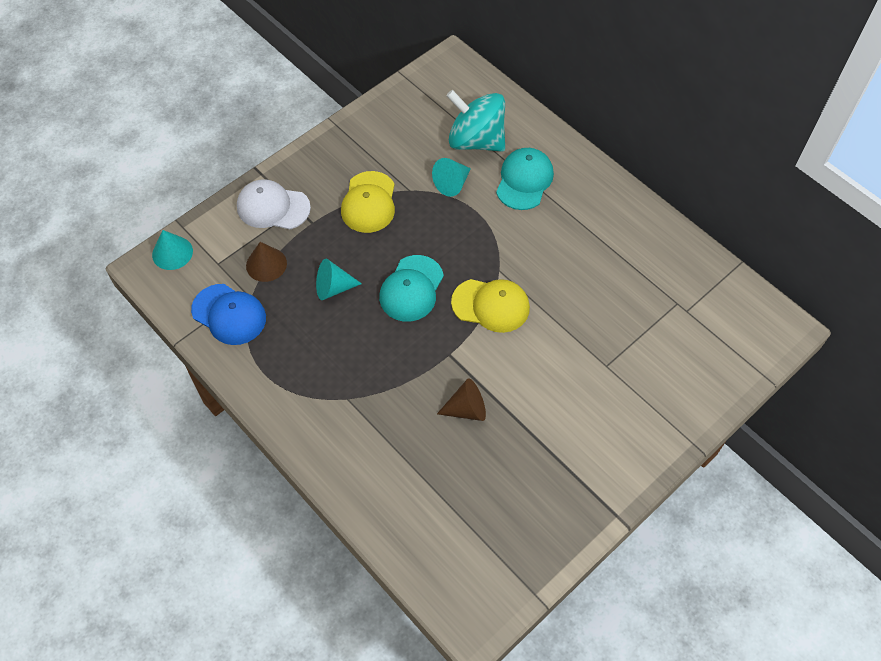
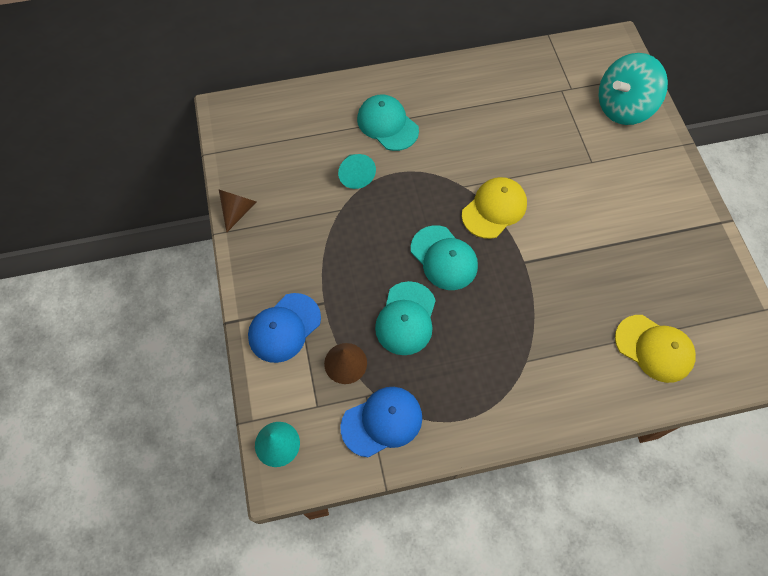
camera: 60 degrees left, 5 degrees up
white cap [237,179,311,230] -> blue cap [248,293,321,363]
turquoise cone [316,259,362,300] -> turquoise cap [375,281,436,355]
yellow cap [341,171,395,233] -> yellow cap moved to [615,315,696,383]
brown cone [437,378,486,421] -> brown cone moved to [219,190,256,233]
turquoise spinning top [446,90,505,152] -> turquoise spinning top moved to [599,53,668,125]

